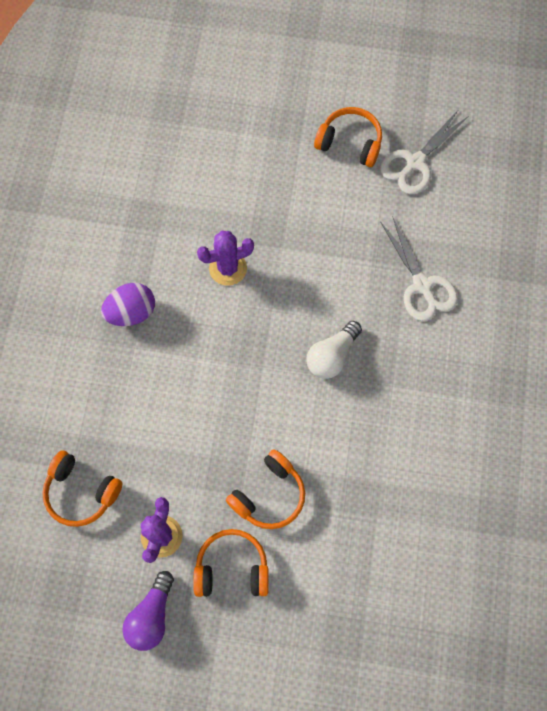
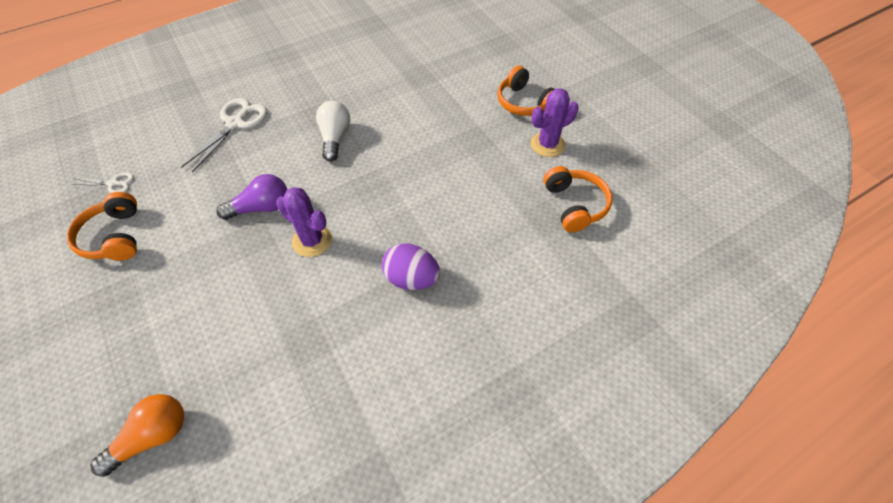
camera: 130 degrees left, 15 degrees down
purple light bulb [122,571,174,651] -> purple light bulb moved to [216,174,287,220]
orange headphones [226,449,305,529] -> none
white light bulb [306,321,362,379] -> white light bulb turned 90 degrees counterclockwise [316,100,350,162]
white scissors [380,109,469,194] -> white scissors [71,172,134,193], size x0.53
none -> orange light bulb [90,394,184,477]

